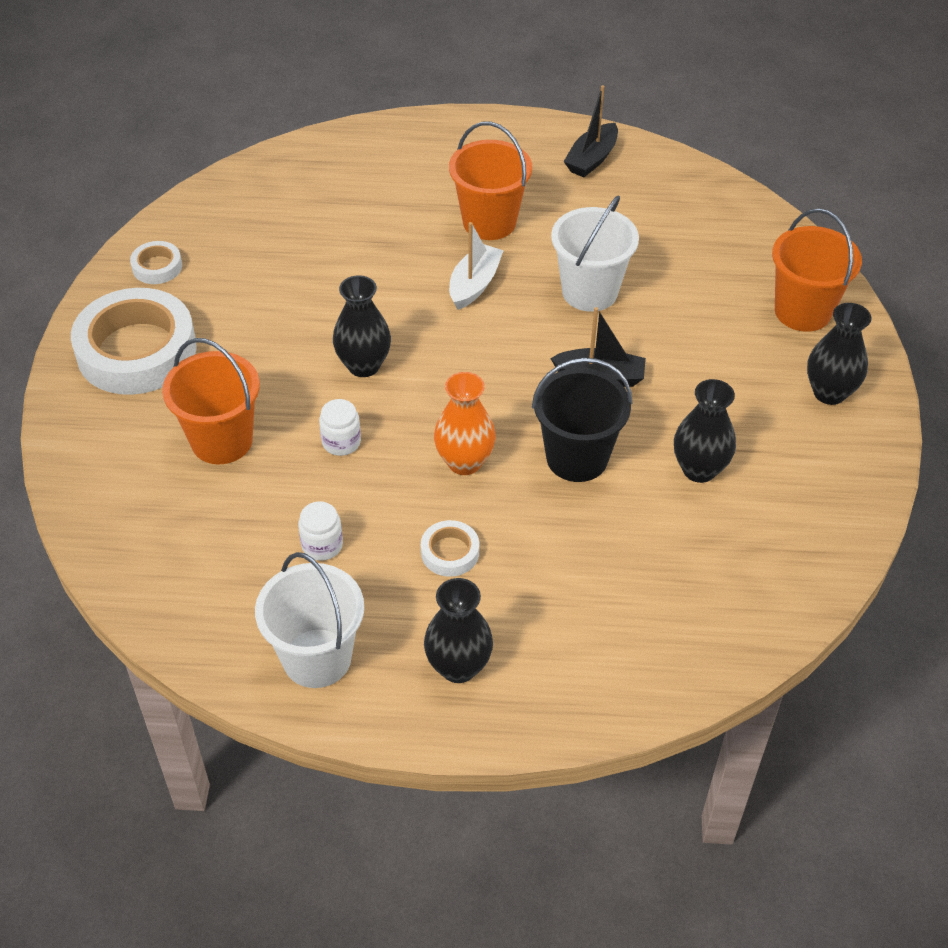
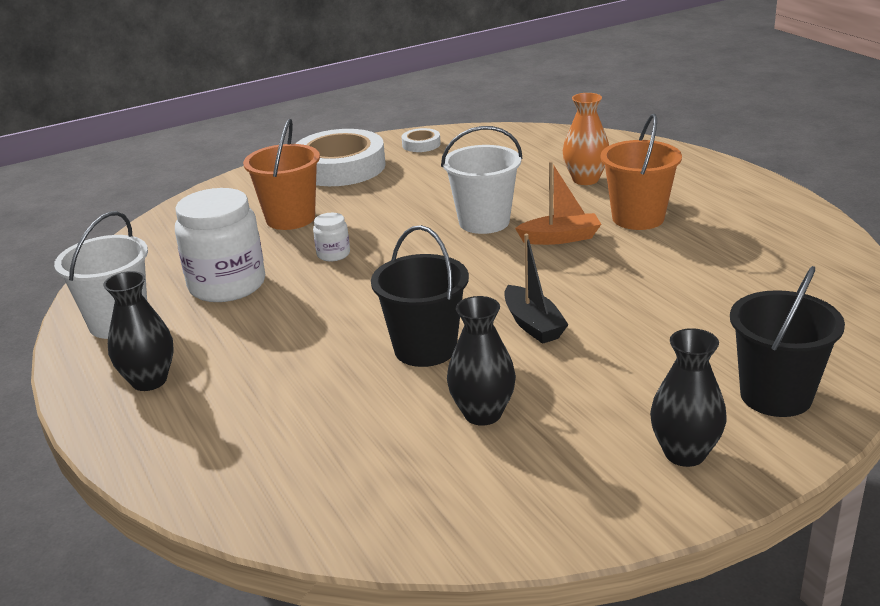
camera: 60 degrees right, 20 degrees down
white jar [298,501,343,561] -> white jar [175,188,265,302], size x2.21
black vase [333,275,391,377] -> none
white tape [421,520,479,577] -> none
orange vase [434,372,496,475] -> orange vase moved to [563,93,609,185]
white boat [449,222,504,310] -> orange boat [515,161,601,245]
white bucket [551,196,639,312] -> white bucket moved to [441,126,522,234]
black boat [564,85,618,177] -> none
orange bucket [772,208,862,332] -> black bucket [730,266,845,417]

